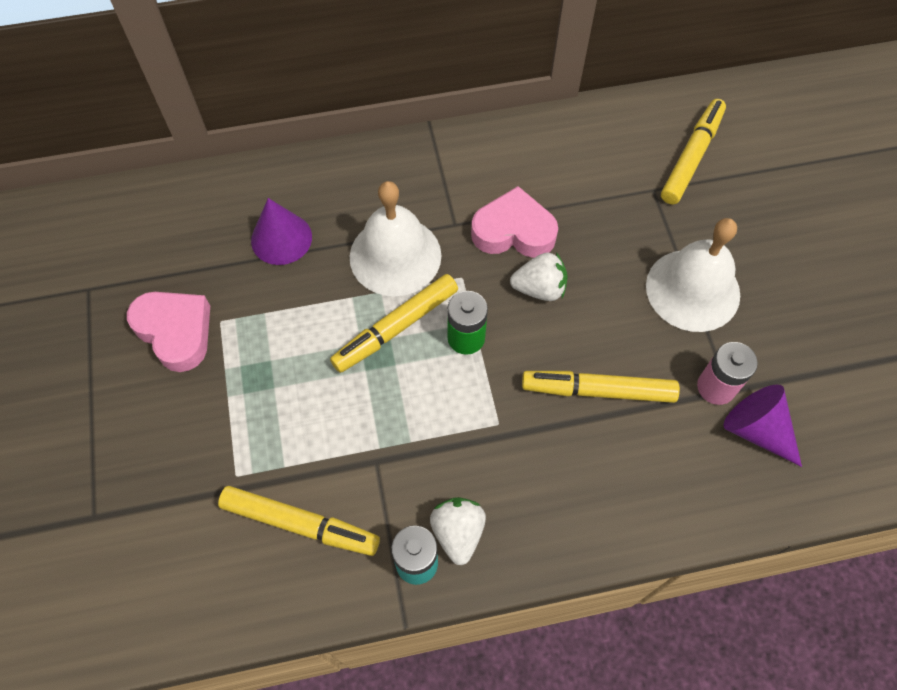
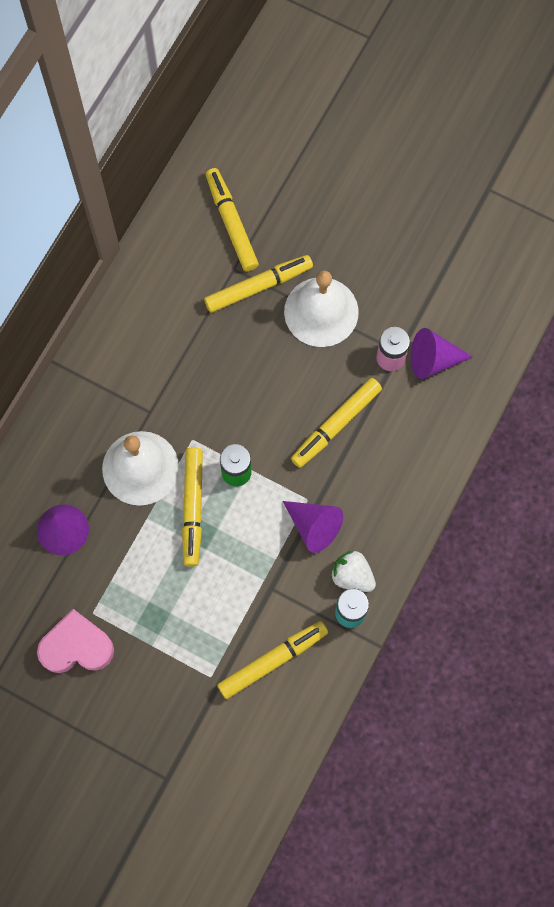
camera: 50 degrees left, 10 degrees up
pink heart [471,186,558,258] -> none
white strawberry [510,252,568,301] -> none
none -> yellow marker [204,255,313,313]
none -> purple cone [283,501,343,553]

